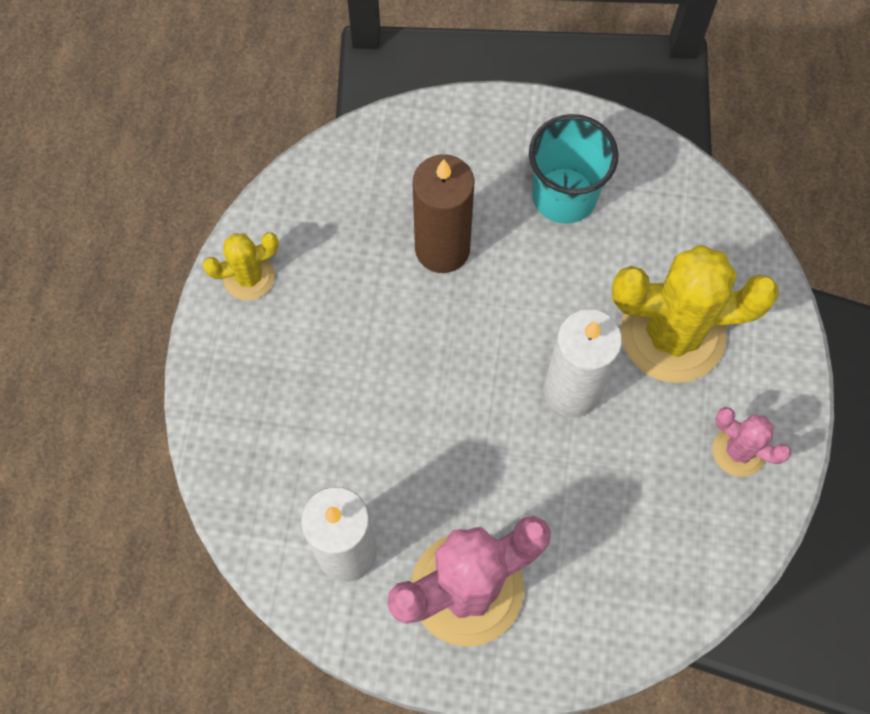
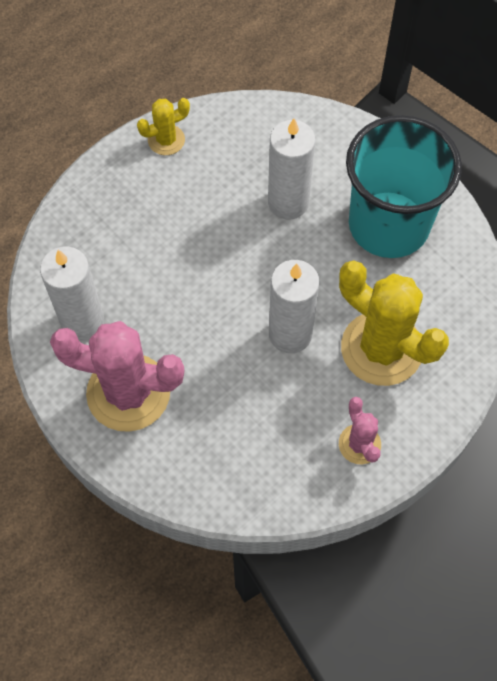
camera: 40 degrees right, 5 degrees down
yellow cactus [203,233,279,300] -> yellow cactus turned 45 degrees counterclockwise [137,98,190,155]
brown candle [413,154,475,273] -> white candle [268,118,315,219]
turquoise cup [529,114,619,224] -> turquoise cup [346,115,462,258], size x1.63

